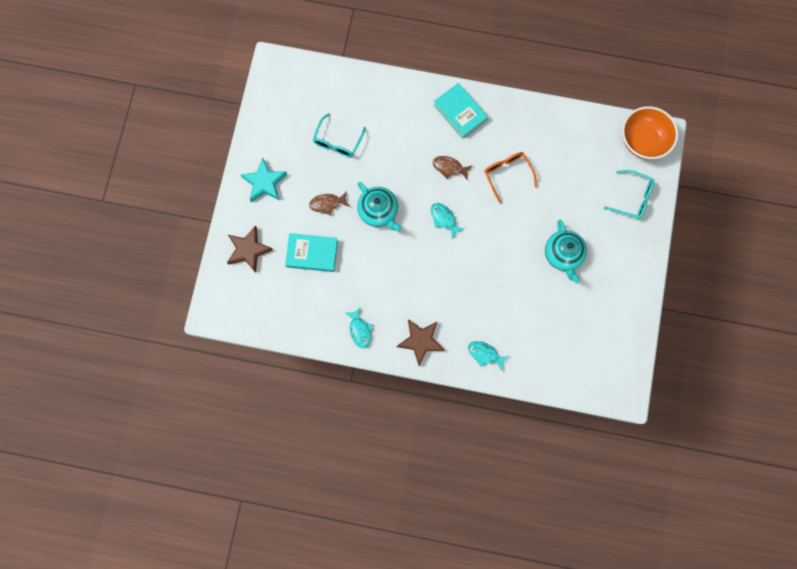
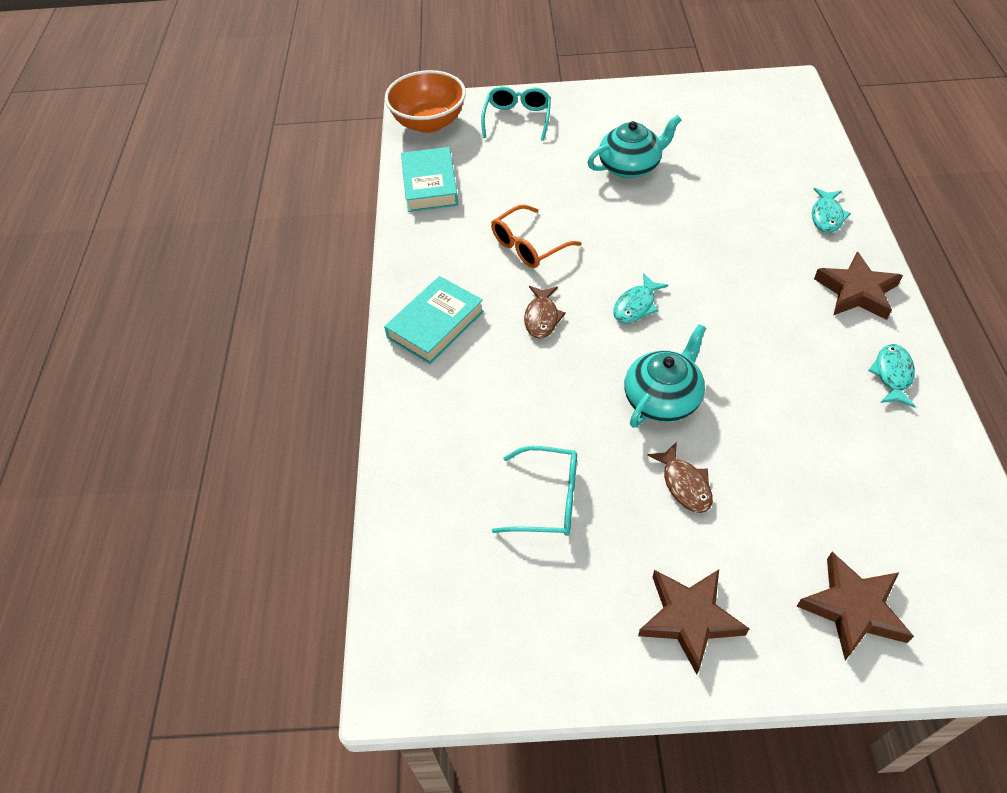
camera: 100 degrees left, 25 degrees down
turquoise star [240,157,287,202] -> brown star [638,569,750,674]
turquoise book [285,233,338,272] -> turquoise book moved to [401,147,458,212]
turquoise fish [344,307,372,348] -> turquoise fish turned 45 degrees counterclockwise [868,344,916,408]

